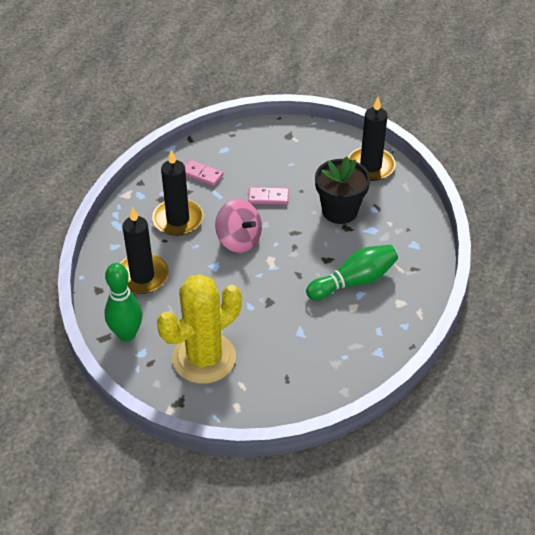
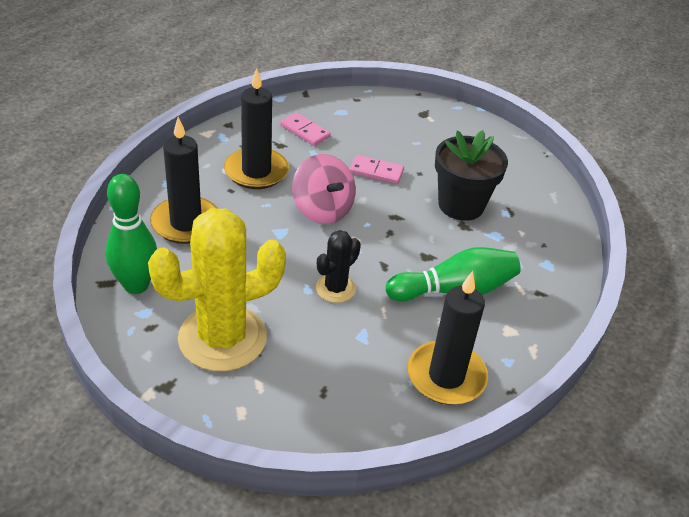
camera: 10 degrees right, 5 degrees down
black candle [348,97,395,181] -> black candle moved to [408,271,488,405]
none -> black cactus [316,230,361,303]

